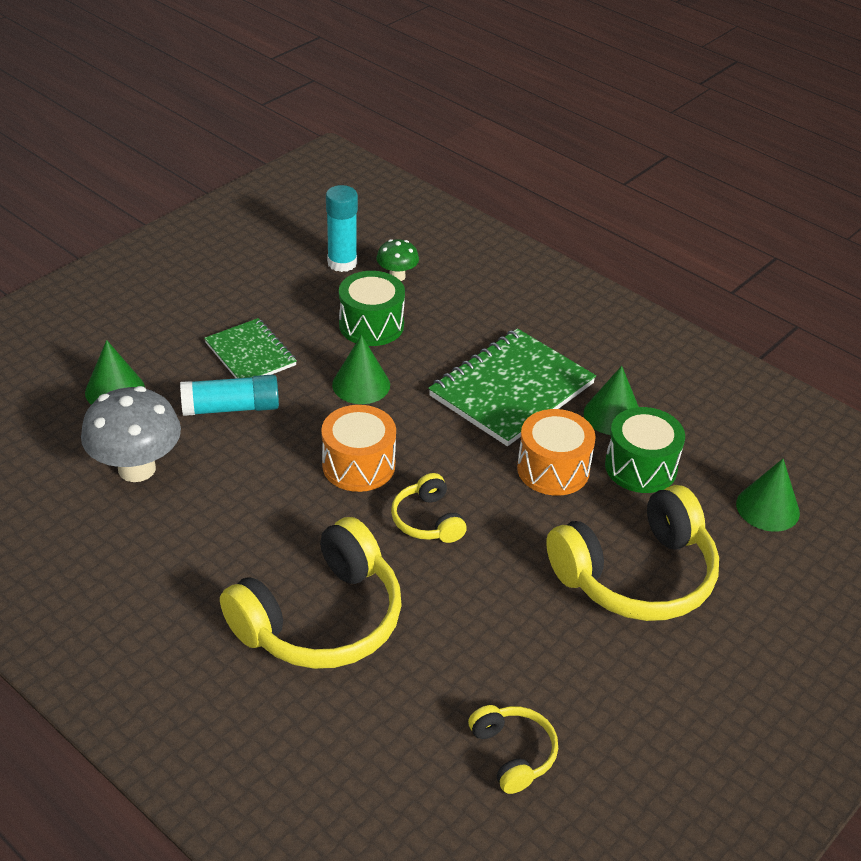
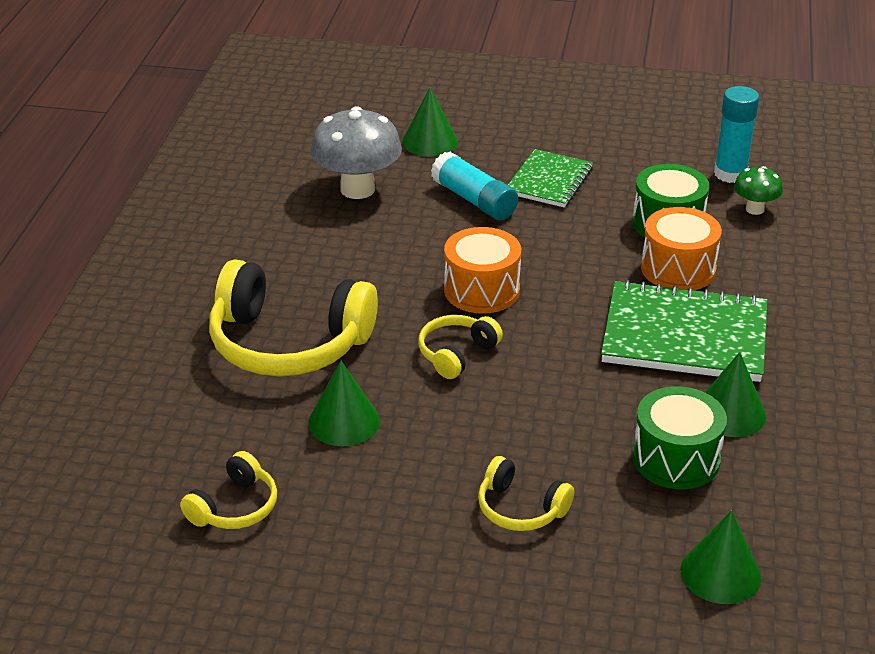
camera: 60 degrees right, 5 degrees down
green cone [332,335,390,404] -> green cone moved to [308,361,380,446]
orange drum [517,409,596,496] -> orange drum moved to [641,207,722,290]
yellow headphones [546,485,719,621] -> yellow headphones [478,456,574,531], size x0.49

